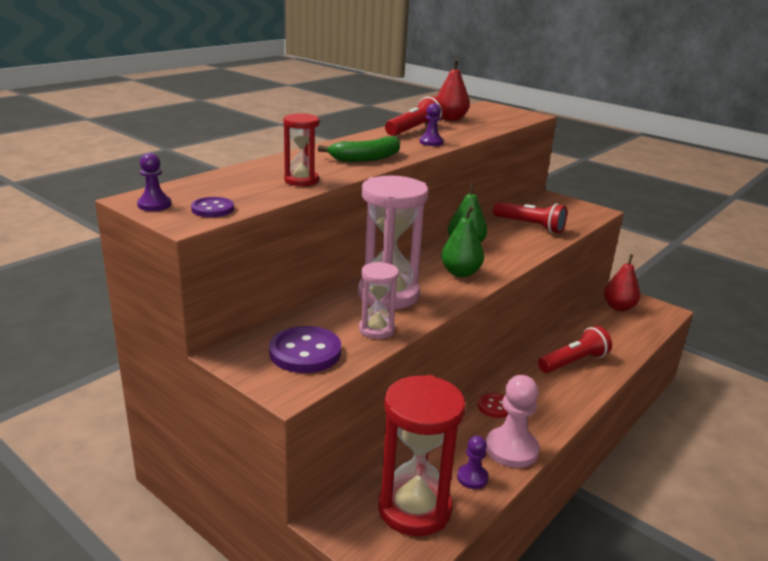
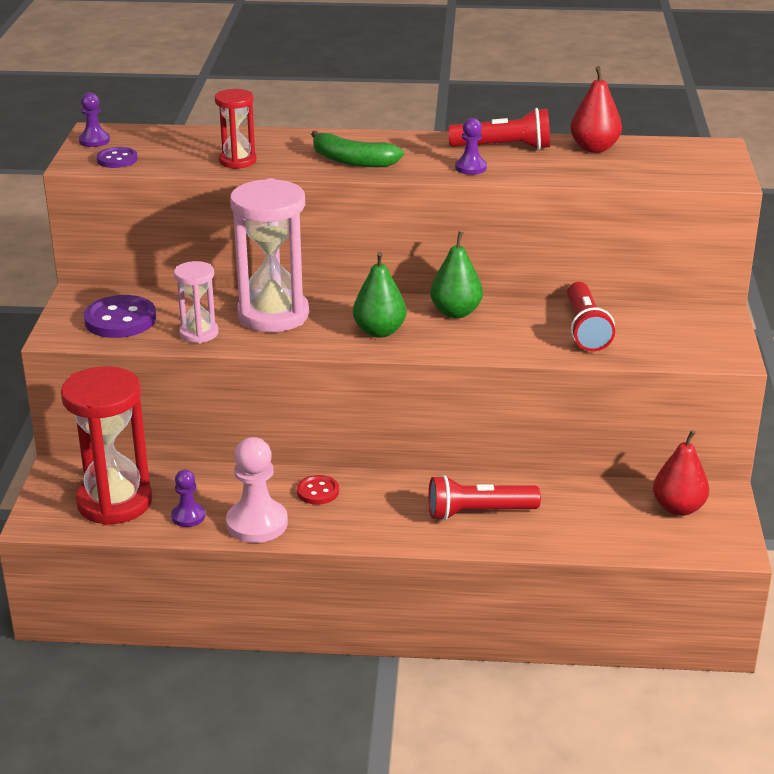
camera: 55 degrees right, 5 degrees up
red flashlight [538,326,612,373] -> red flashlight turned 150 degrees clockwise [428,475,541,521]

